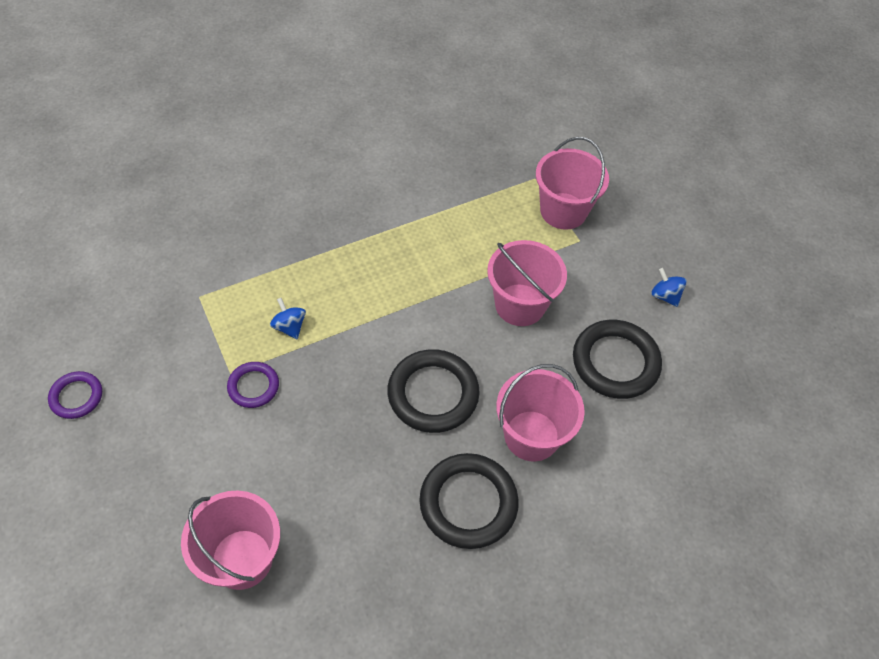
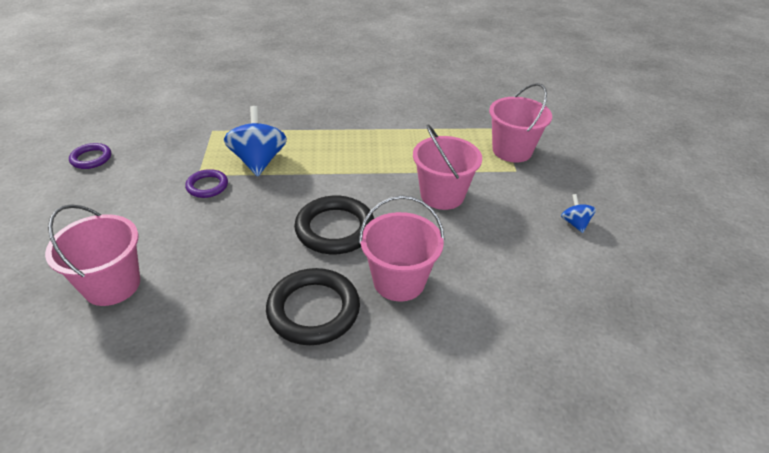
camera: 25 degrees right, 15 degrees down
blue spinning top [270,298,306,339] -> blue spinning top [224,106,287,176], size x2.00
black ring [573,320,662,399] -> none

